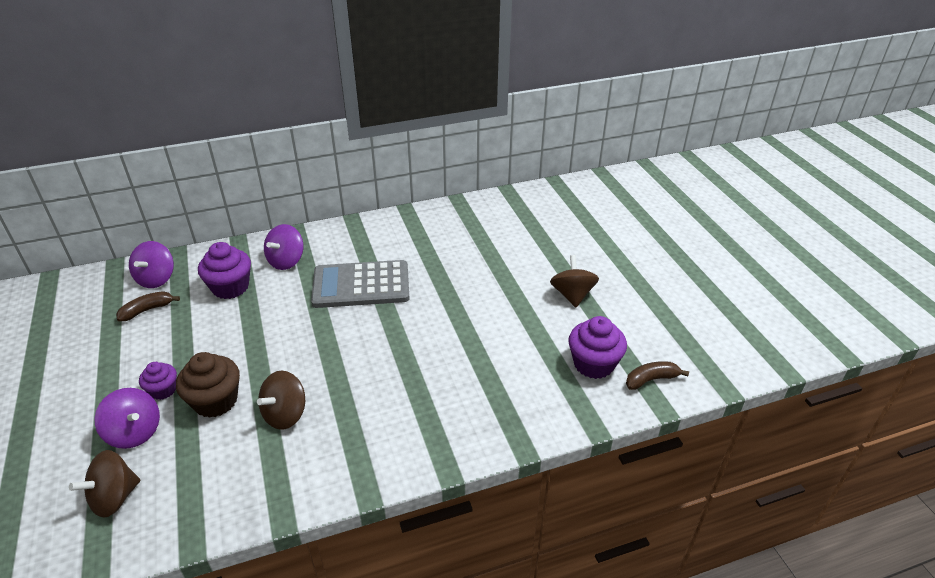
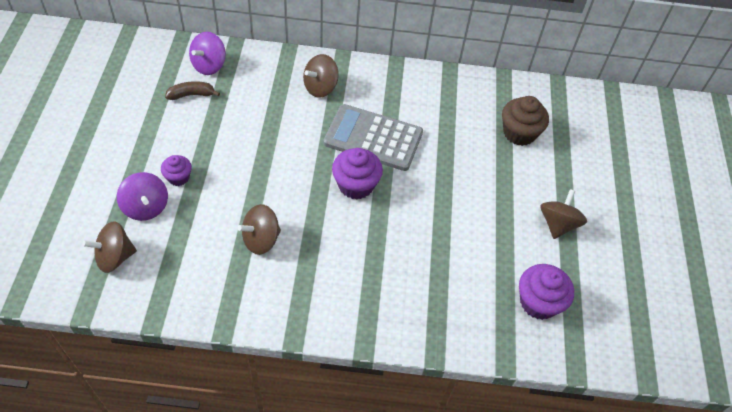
camera: 20 degrees right, 15 degrees up
brown cupcake [176,352,240,418] -> brown cupcake moved to [502,96,549,146]
purple cupcake [198,242,251,299] -> purple cupcake moved to [332,148,383,200]
purple spinning top [264,224,303,270] -> brown spinning top [303,54,339,98]
brown banana [626,361,689,390] -> none

